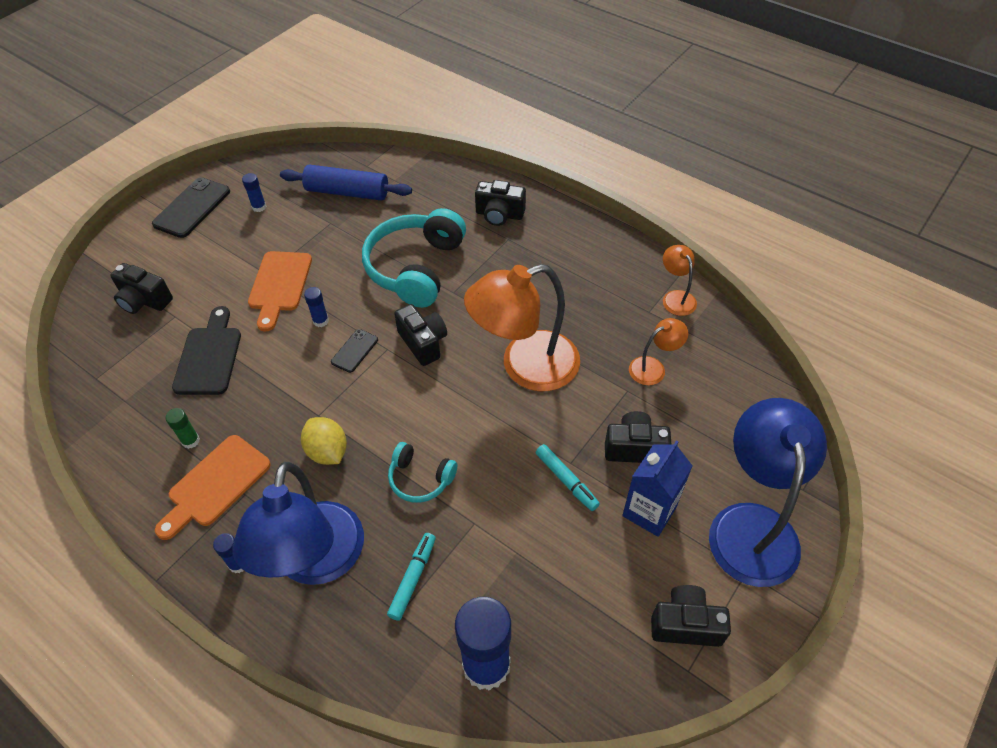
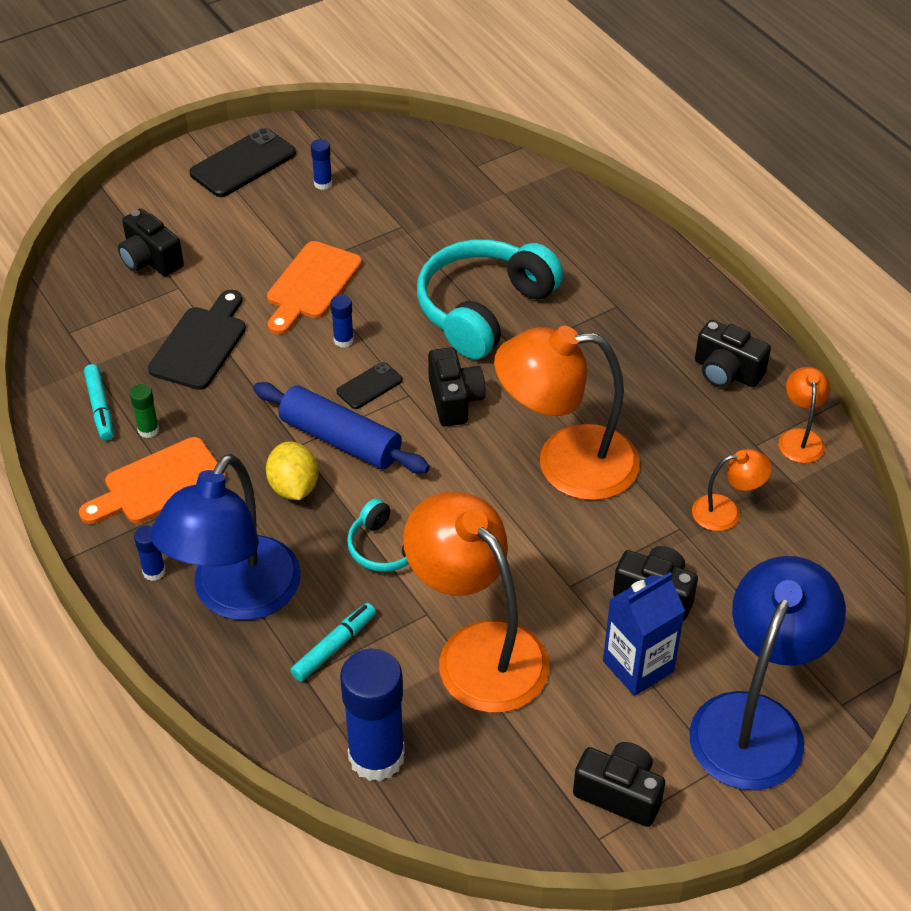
camera: 20 degrees right, 5 degrees down
blue rolling pin [280,165,412,201] -> blue rolling pin moved to [253,382,430,473]
black camera [475,180,526,226] -> black camera moved to [695,320,771,388]
turquoise marker [536,444,600,511] -> turquoise marker moved to [84,364,114,441]
none -> orange lamp [403,492,550,713]

